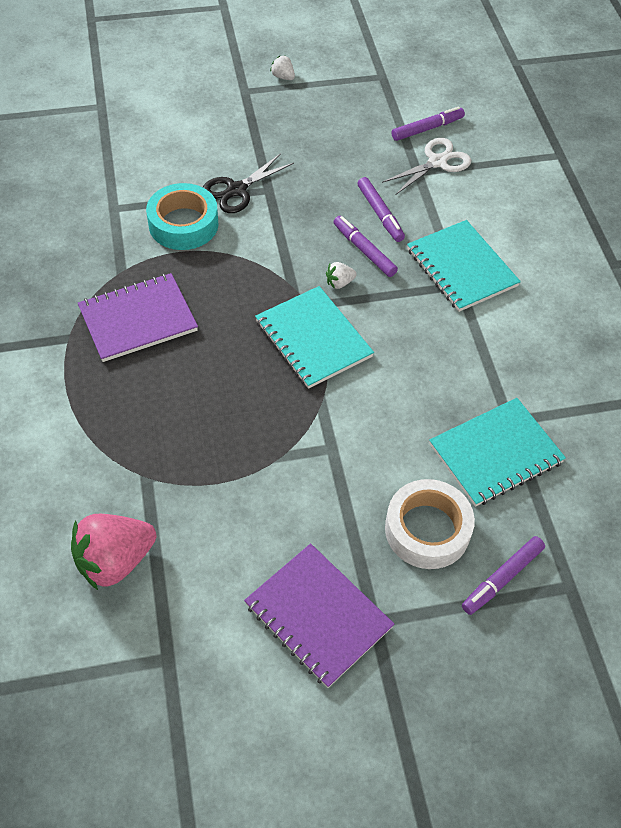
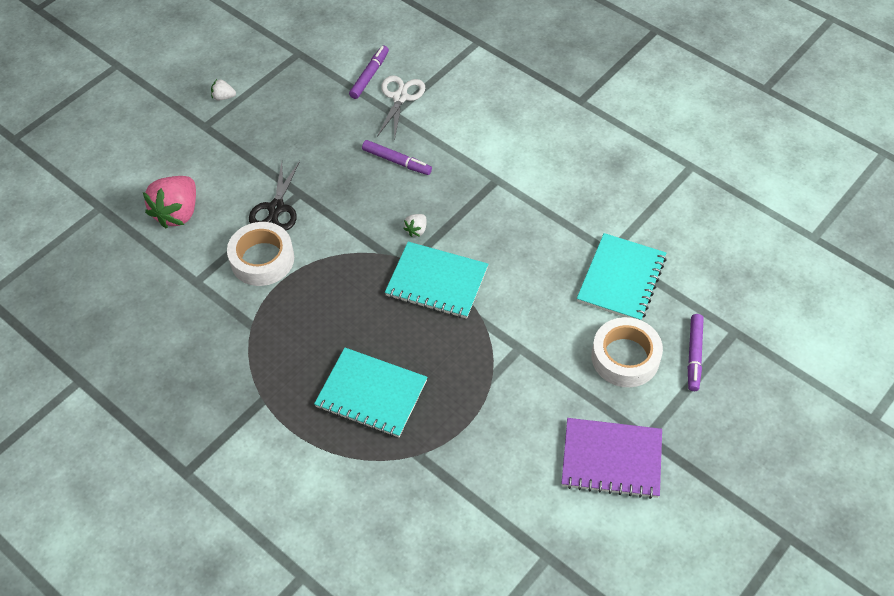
camera: 35 degrees left, 0 degrees up
pink strawberry [71,514,157,590] -> pink strawberry moved to [143,176,196,228]
purple notebook [78,273,198,362] -> none
turquoise tape [146,183,218,250] -> white tape [227,222,294,286]
purple marker [334,216,398,277] -> none
turquoise notebook [407,220,521,312] -> turquoise notebook moved to [314,348,428,438]

